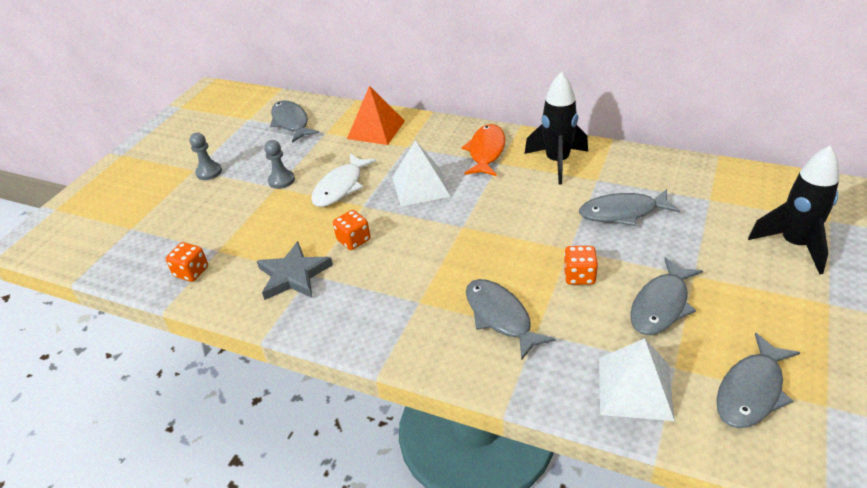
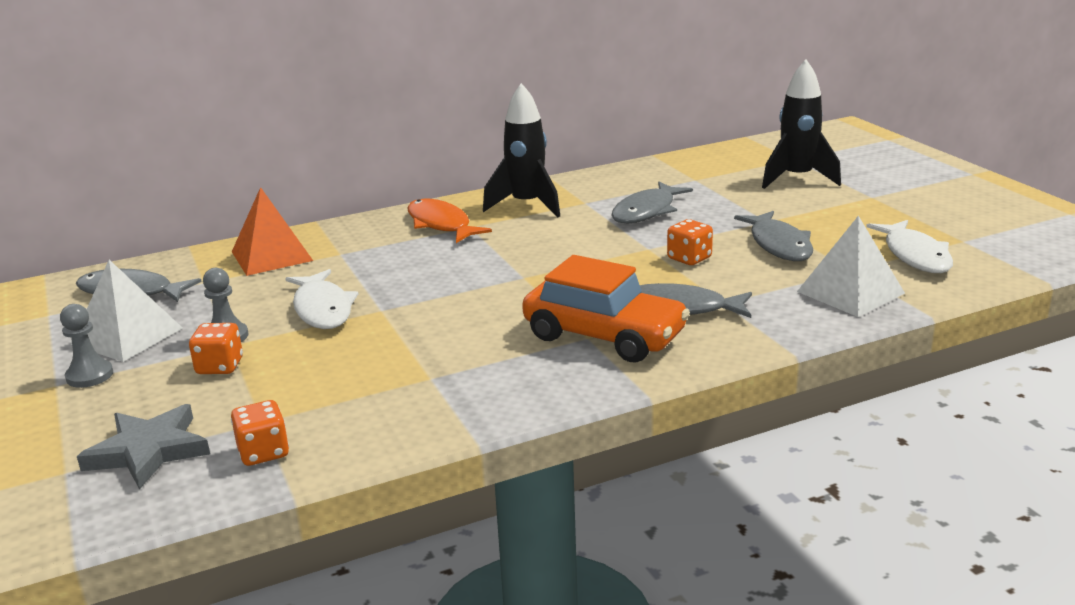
camera: 50 degrees left, 15 degrees down
grey star [257,241,333,300] -> grey star moved to [77,404,210,490]
orange dice [333,210,370,250] -> orange dice moved to [189,323,243,374]
white pyramid [392,140,451,207] -> white pyramid moved to [71,260,182,362]
grey fish [717,333,800,428] -> white fish [866,220,953,273]
none -> orange car [522,255,690,362]

